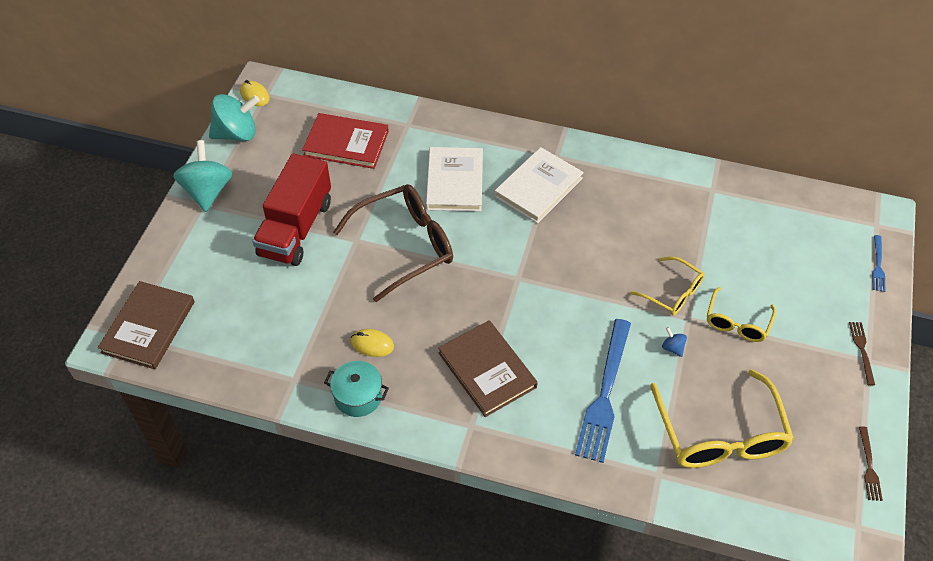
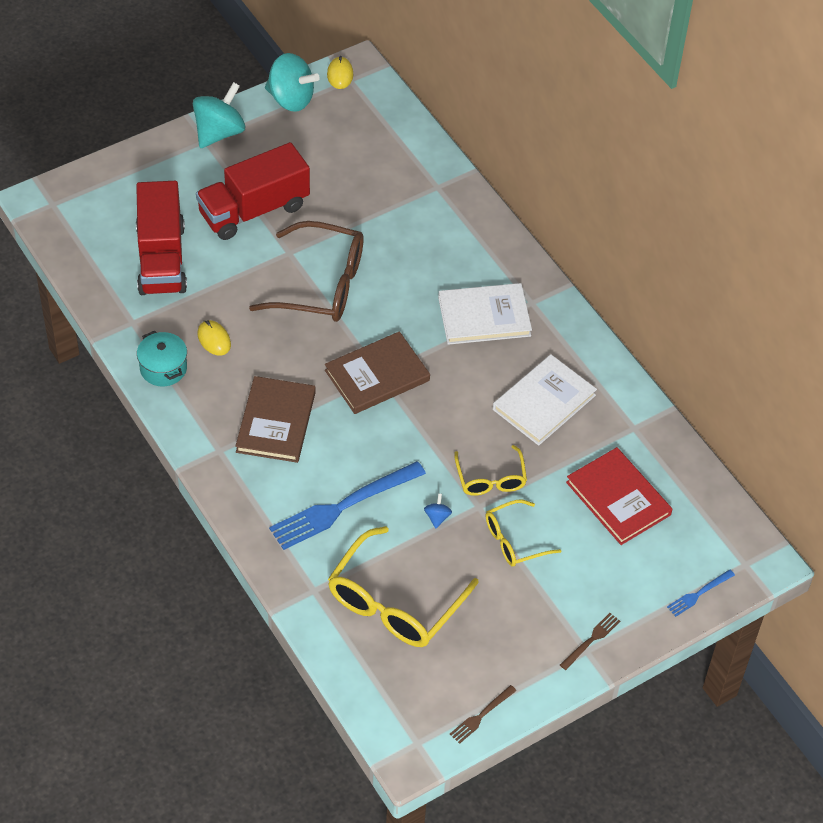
camera: 40 degrees right, 0 degrees up
brown book [98,281,195,369] -> brown book moved to [325,331,430,414]
red book [302,113,389,169] -> red book moved to [566,447,672,545]
white book [426,147,483,212] -> white book moved to [493,354,597,446]
none -> red truck [136,181,187,295]

